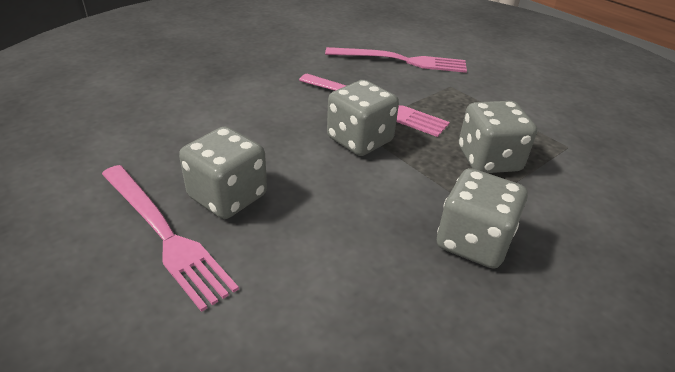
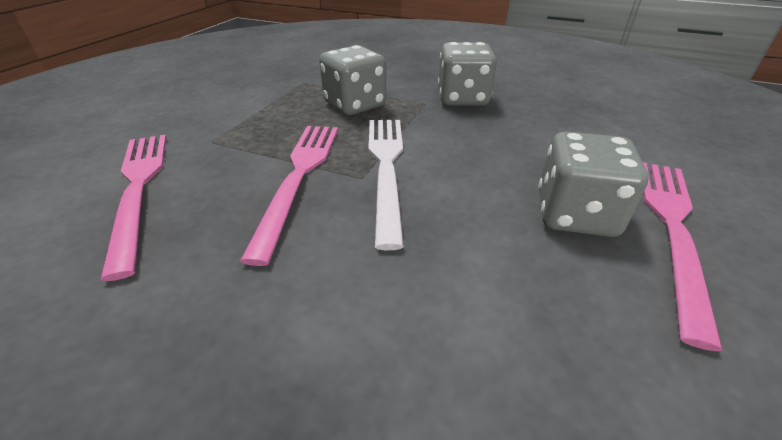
camera: 115 degrees left, 0 degrees up
grey dice [327,80,399,156] -> white fork [368,120,404,250]

